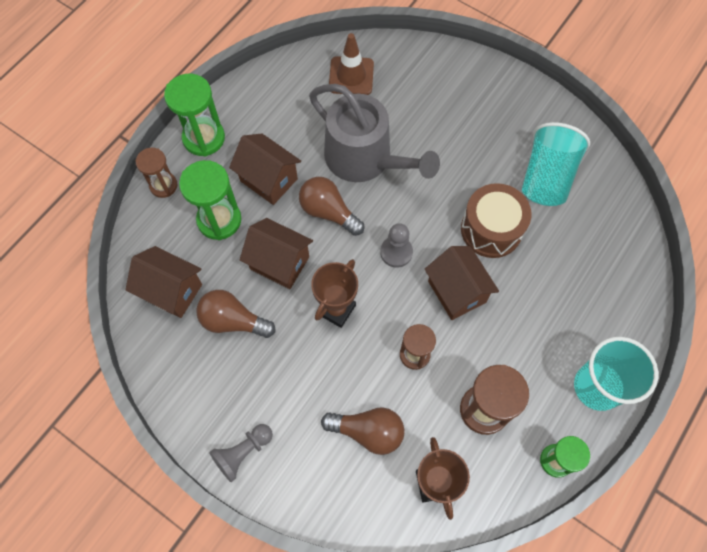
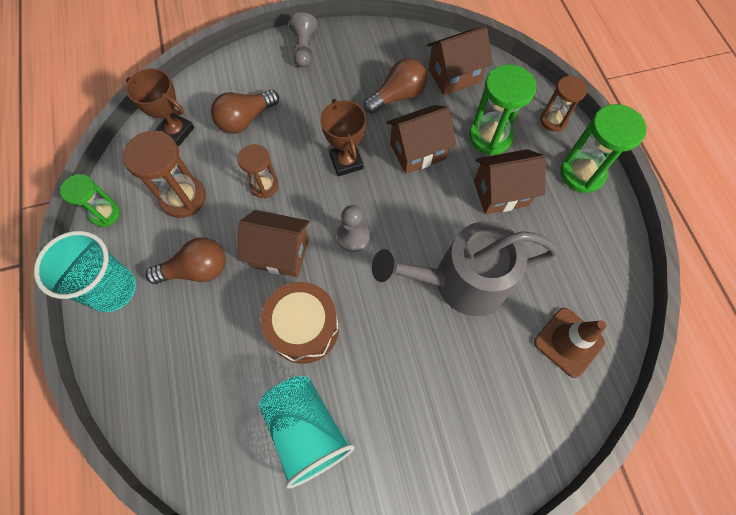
camera: 130 degrees right, 0 degrees up
brown light bulb [299,177,364,236] -> brown light bulb moved to [146,237,226,284]

